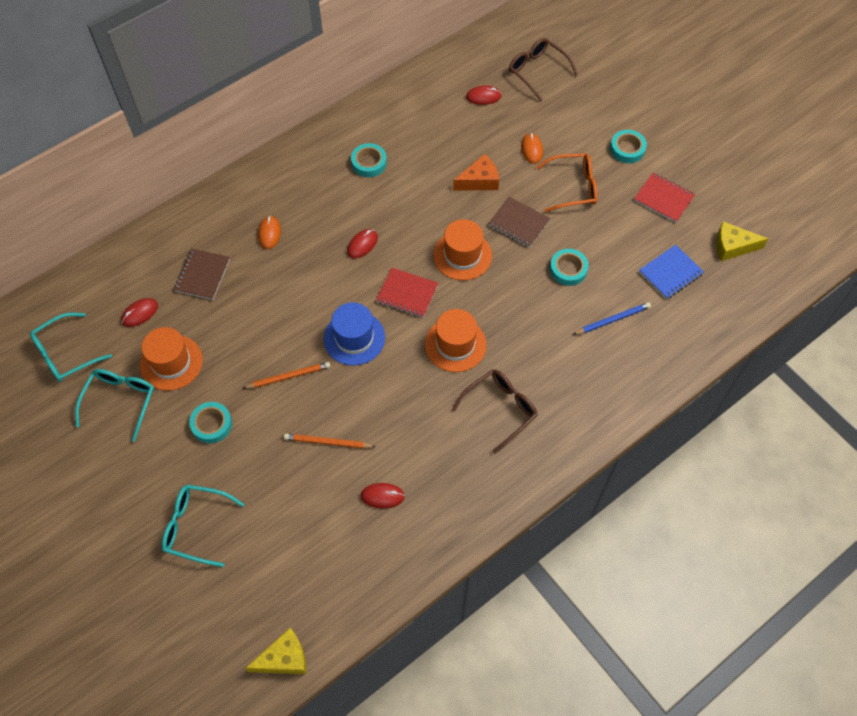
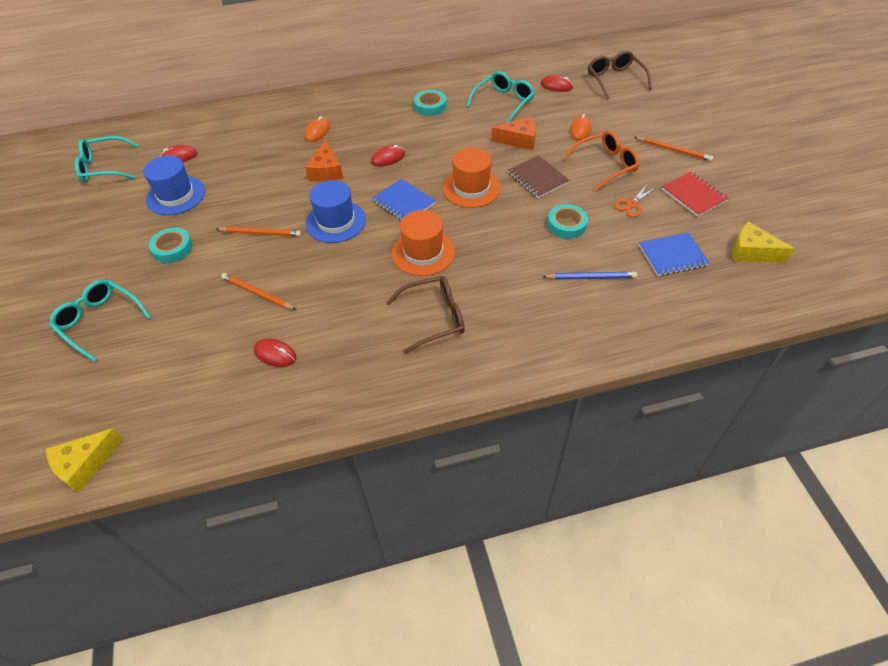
camera: 25 degrees right, 10 degrees down
turquoise glasses [75,369,154,442] -> turquoise glasses moved to [466,71,535,123]
orange hat [140,327,203,391] -> blue hat [143,155,205,215]
brown notebook [174,249,230,300] -> none
yellow cheese [245,628,306,674] -> yellow cheese turned 135 degrees clockwise [46,428,123,493]
red notebook [376,268,438,318] -> blue notebook [372,179,436,220]
orange glasses [536,154,597,212] -> orange glasses turned 45 degrees counterclockwise [562,130,640,191]
turquoise tape [610,130,647,163] -> orange pencil [635,137,713,161]
none -> orange cheese [305,140,343,182]
none -> orange scissors [614,184,655,217]

